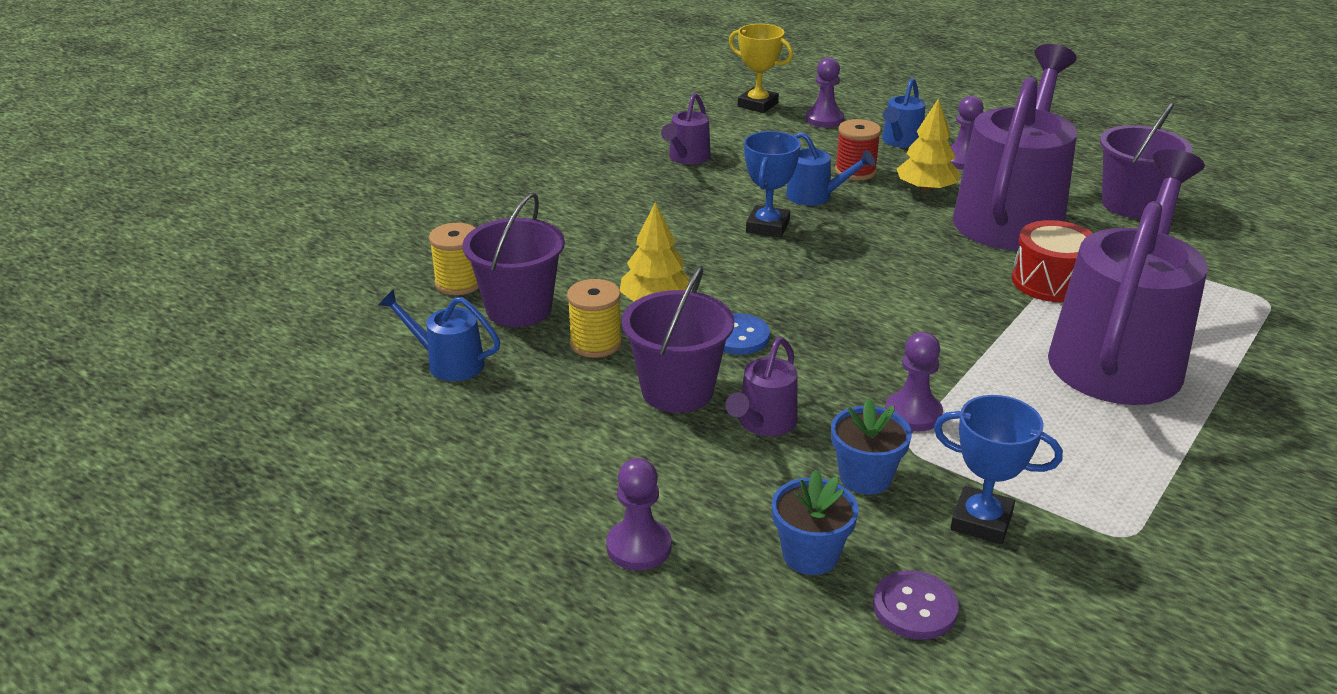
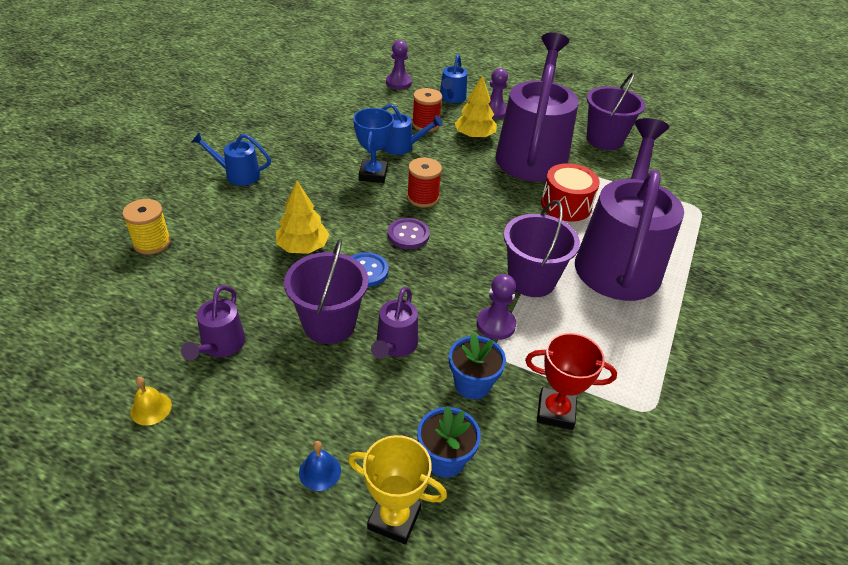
camera: 15 degrees left, 10 degrees up
blue watering can [379,289,500,381] -> blue watering can moved to [192,133,271,186]
purple bucket [463,193,565,327] -> purple bucket moved to [504,200,580,297]
yellow spool [567,279,622,358] -> none
purple pawn [606,458,672,571] -> blue bell [299,441,341,491]
purple watering can [661,93,711,165] -> purple watering can moved to [181,285,245,360]
yellow trophy [729,24,793,113] -> yellow trophy moved to [348,435,447,544]
purple button [873,570,959,640] -> purple button moved to [388,218,430,249]
blue trophy [934,395,1063,544] -> red trophy [525,333,617,430]
none -> yellow bell [130,377,172,426]
none -> red spool [407,158,442,207]

